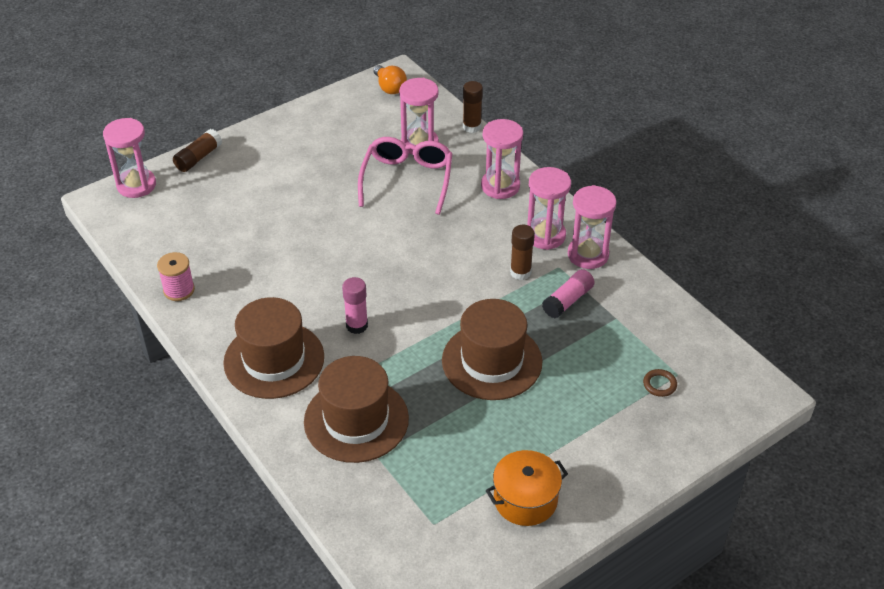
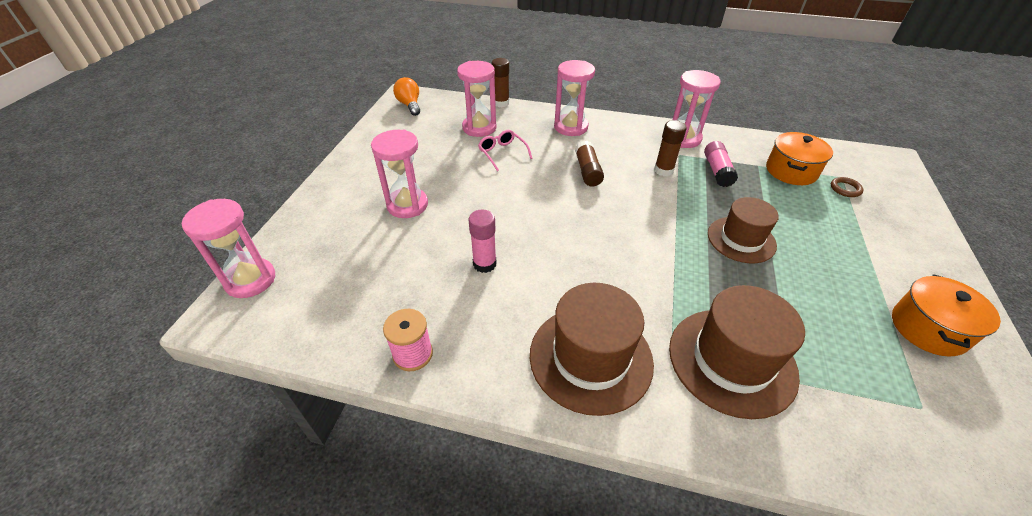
camera: 40 degrees left, 0 degrees up
brown glue stick [173,129,222,172] -> brown glue stick moved to [575,141,604,187]
pink glue stick [342,277,368,334] -> pink glue stick moved to [468,210,496,273]
pink glasses [358,137,452,215] -> pink glasses [478,130,532,171], size x0.54
orange light bulb [373,65,407,94] -> orange light bulb turned 135 degrees counterclockwise [393,77,420,116]
brown hat [442,299,542,400] -> brown hat [708,197,779,263], size x0.66
pink hourglass [527,167,571,250] -> pink hourglass moved to [371,130,428,218]
none -> orange pot [766,132,833,185]

